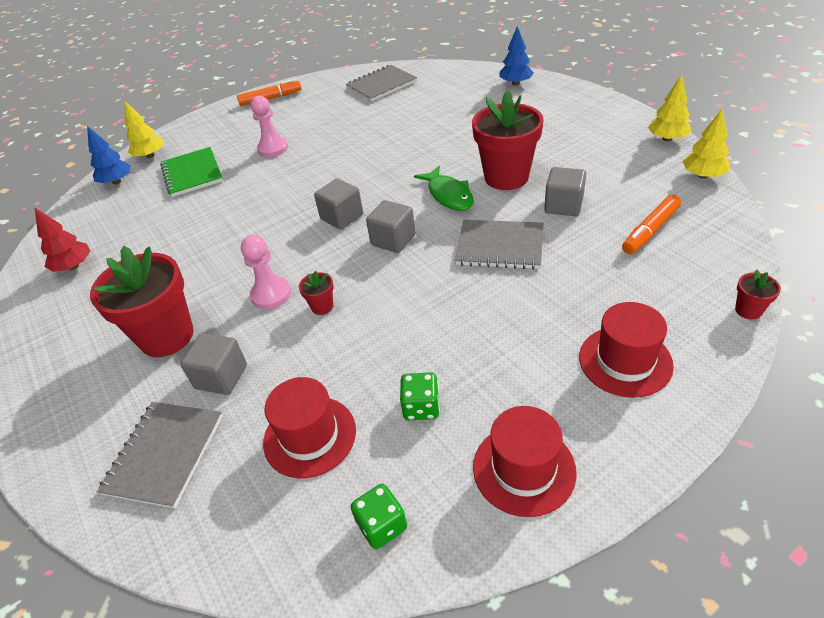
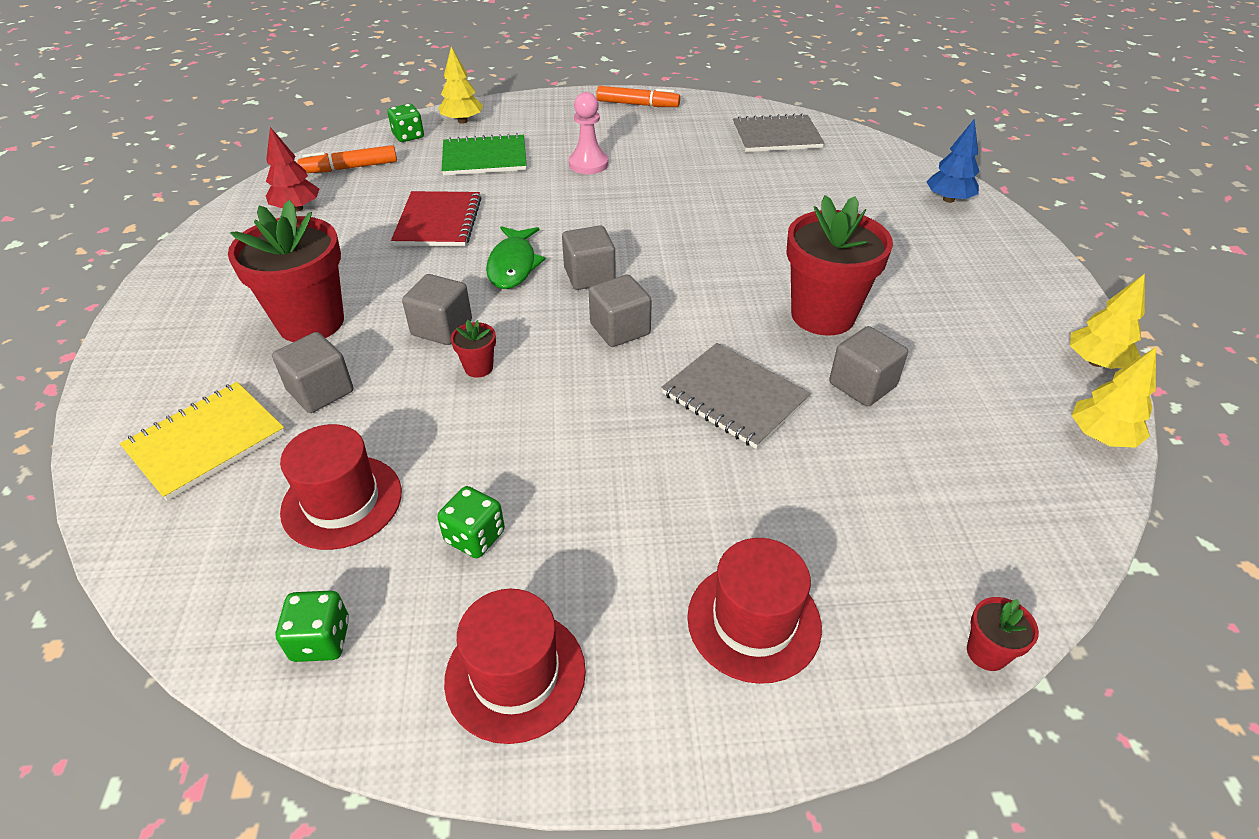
camera: 25 degrees right, 0 degrees up
blue tree [87,126,131,184] -> green dice [387,104,424,142]
grey notebook [97,402,223,509] -> yellow notebook [120,382,285,501]
green notebook [161,147,223,197] -> green notebook turned 75 degrees clockwise [442,133,527,176]
pink pawn [241,235,291,309] -> grey cube [402,274,472,345]
green fish [414,166,474,211] -> green fish moved to [486,226,546,289]
orange marker [622,195,681,254] -> orange marker moved to [297,145,397,173]
none -> red notebook [391,191,481,246]

